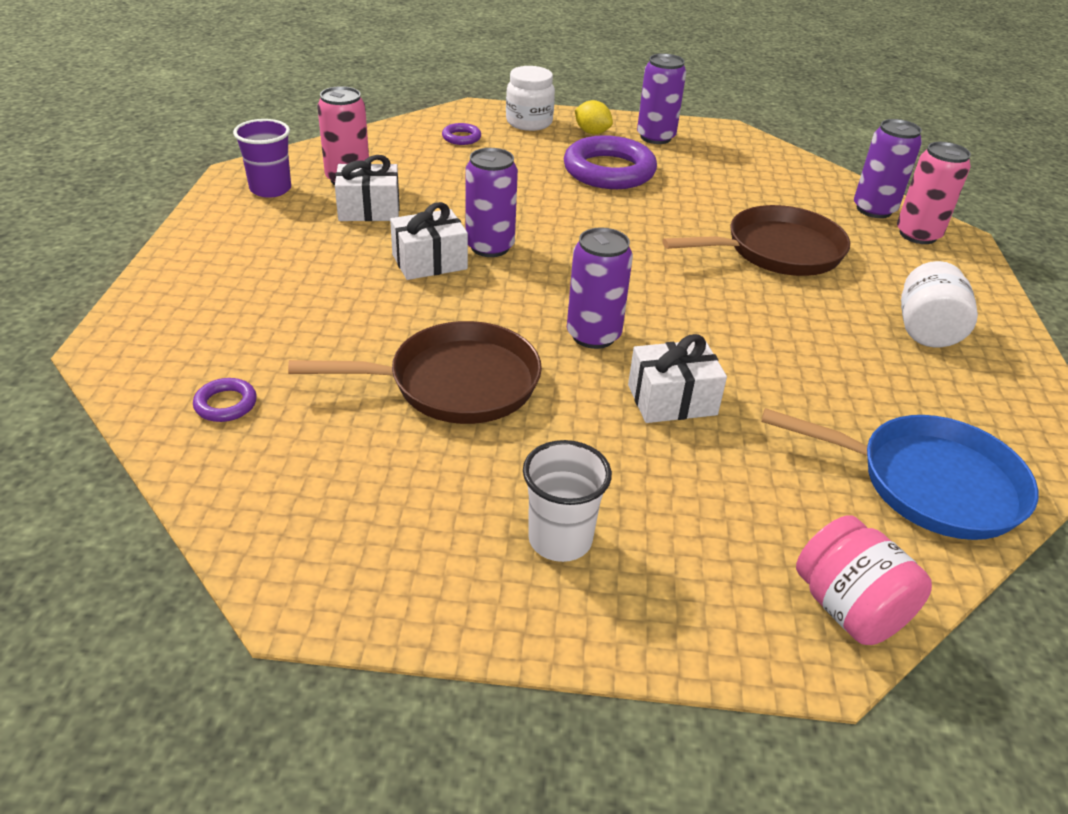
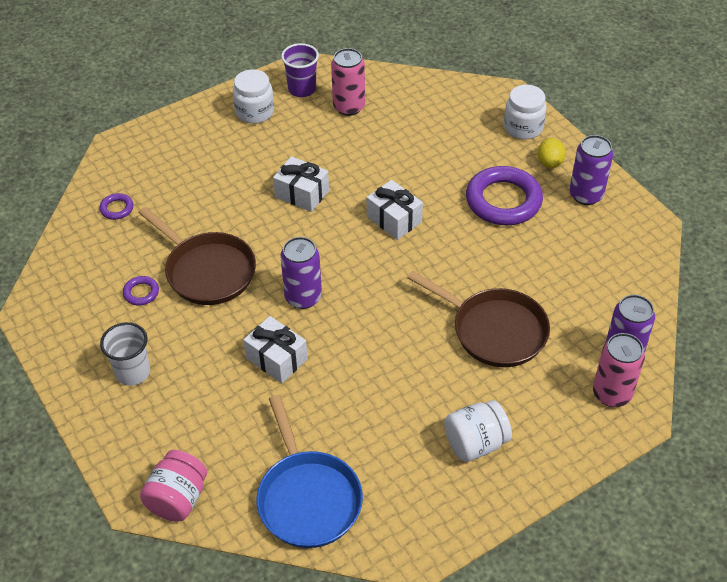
camera: 55 degrees right, 10 degrees up
white gift [335,155,400,221] -> white gift moved to [367,180,423,240]
purple ring [442,123,481,145] -> purple ring moved to [123,276,159,305]
purple can [465,148,518,257] -> none
none -> white jar [233,69,274,124]

